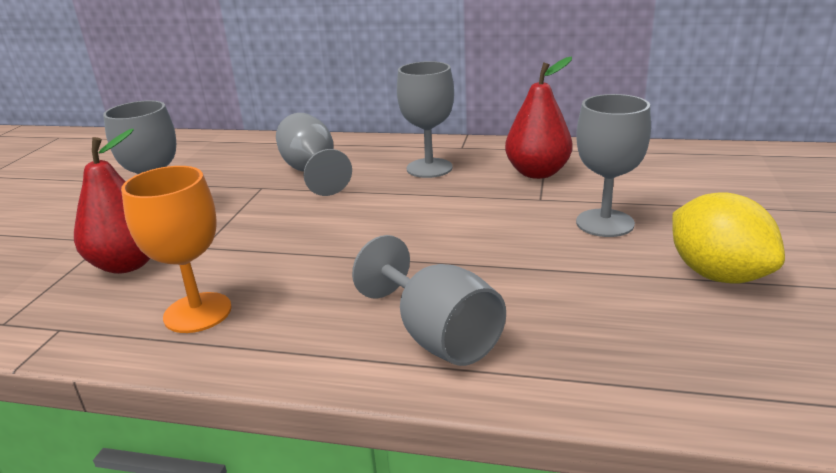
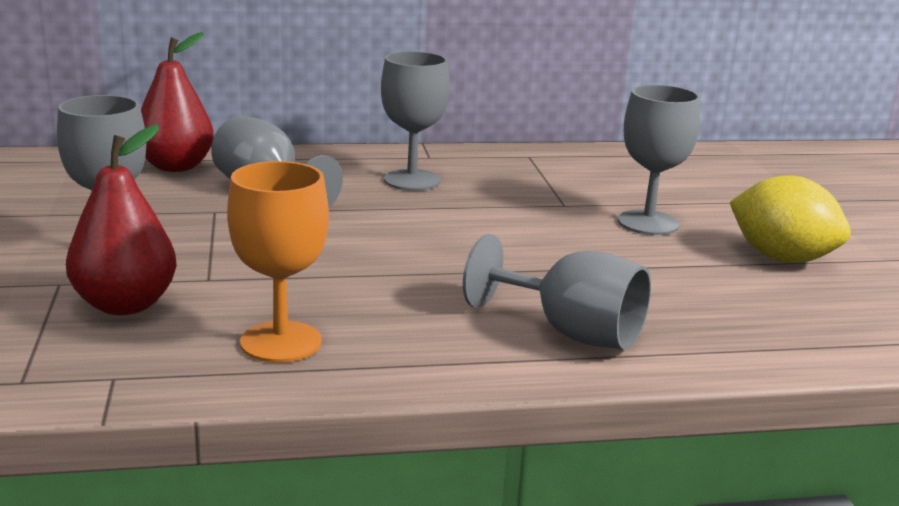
camera: 25 degrees left, 5 degrees down
red pear [505,57,573,179] -> red pear moved to [141,32,214,172]

